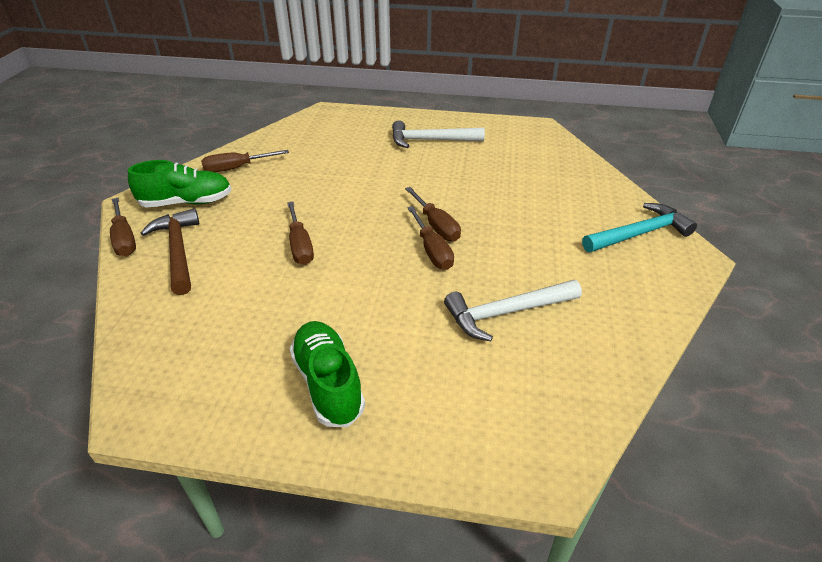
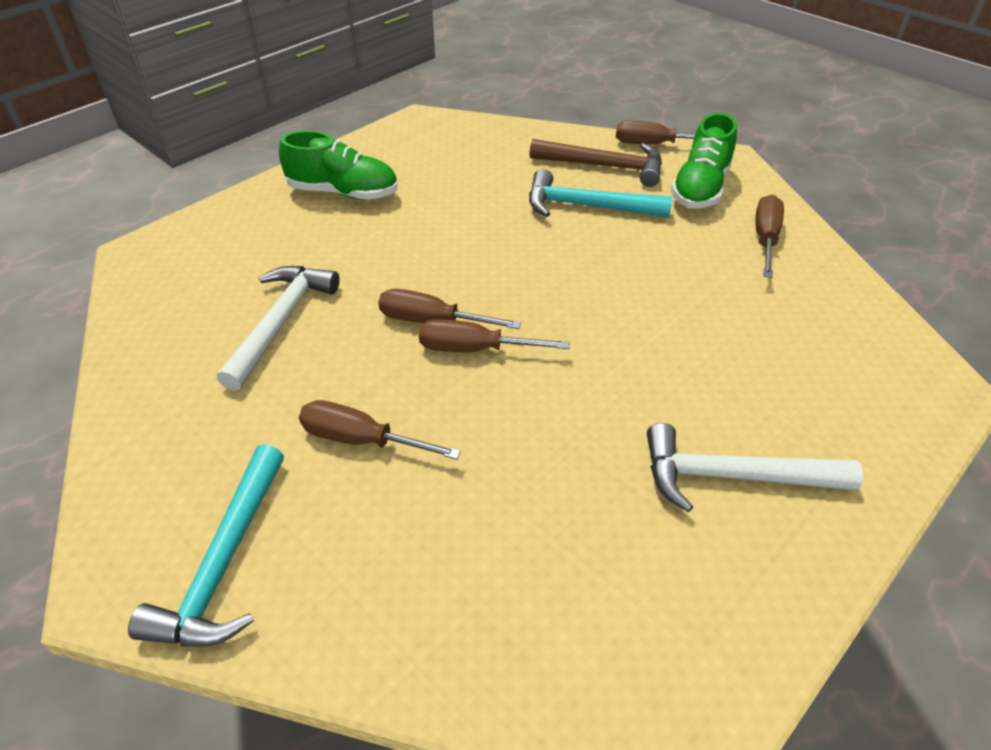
camera: 125 degrees right, 5 degrees up
brown screwdriver [287,201,314,265] -> brown screwdriver moved to [299,400,461,460]
white hammer [392,120,485,148] -> white hammer turned 120 degrees counterclockwise [647,423,863,512]
none -> turquoise hammer [529,169,672,217]

